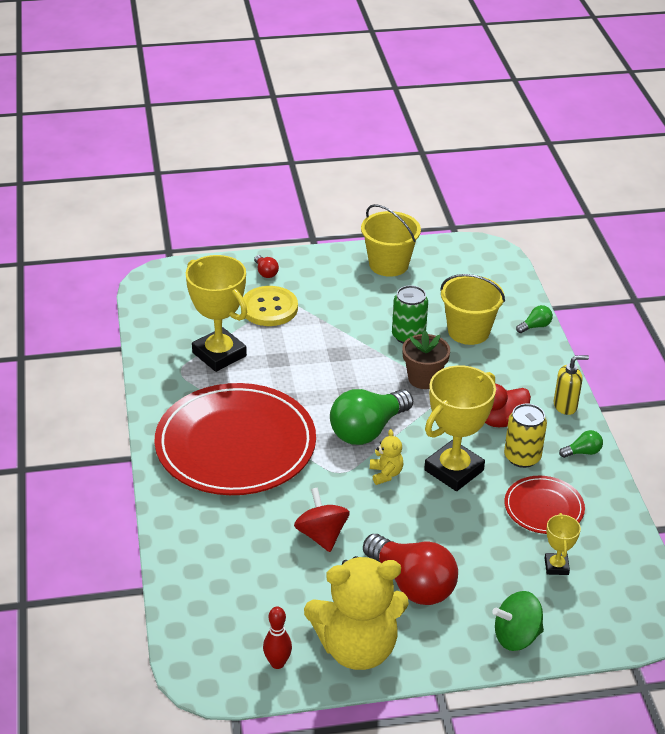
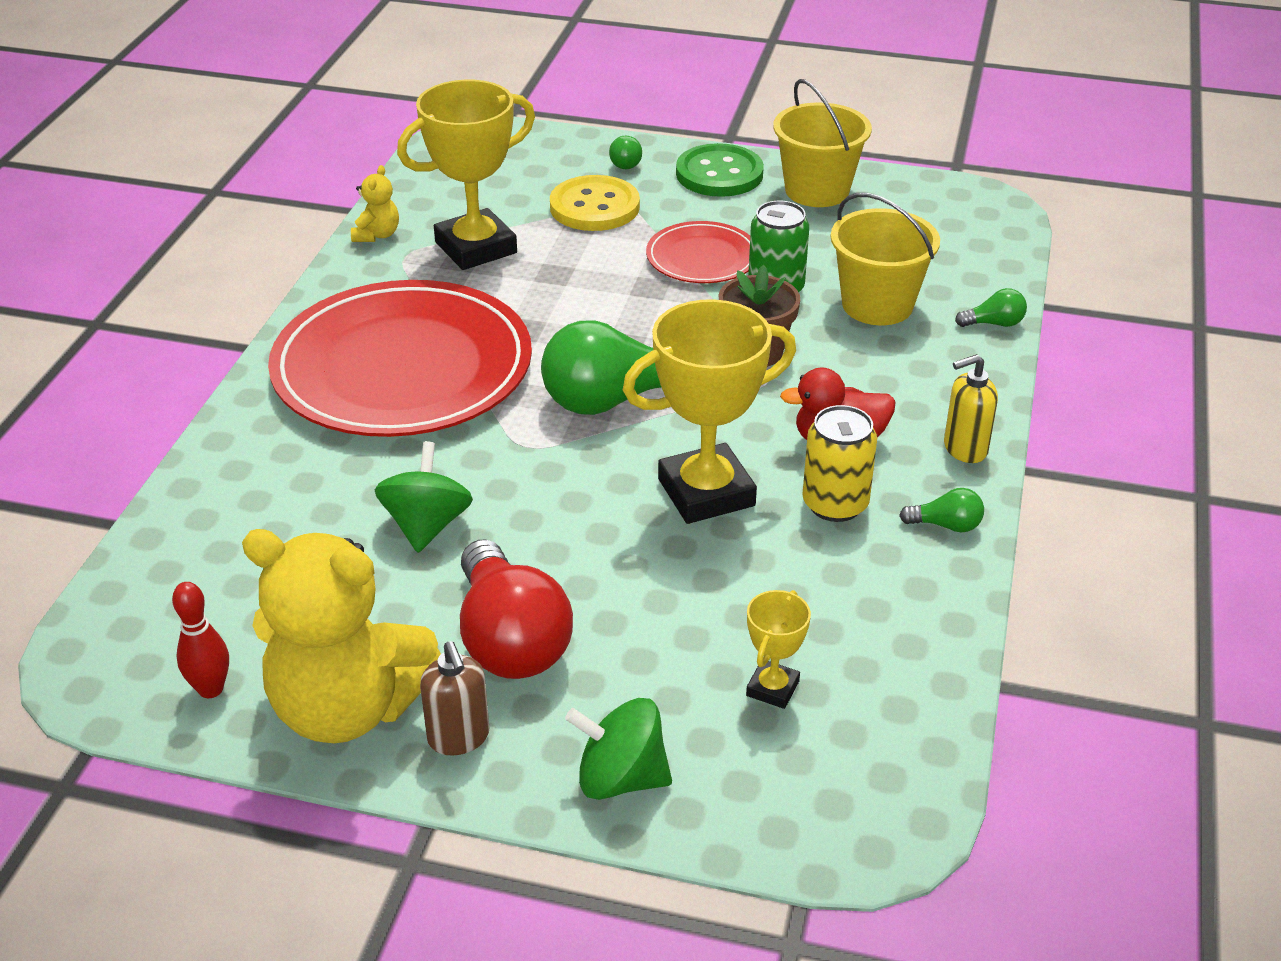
camera: 25 degrees right, 0 degrees up
yellow trophy [186,255,248,372] -> yellow trophy turned 75 degrees clockwise [397,80,535,270]
red light bulb [254,255,279,278] -> green light bulb [609,135,642,169]
red spinning top [294,487,350,552] -> green spinning top [375,441,473,553]
yellow teddy bear [370,429,404,485] -> yellow teddy bear moved to [351,165,399,242]
red plate [504,476,585,534] -> red plate moved to [646,221,750,283]
yellow soap dispenser [553,355,589,415] -> yellow soap dispenser turned 150 degrees clockwise [944,354,998,463]
none -> brown soap dispenser [420,641,489,755]
none -> green button [676,143,764,197]

